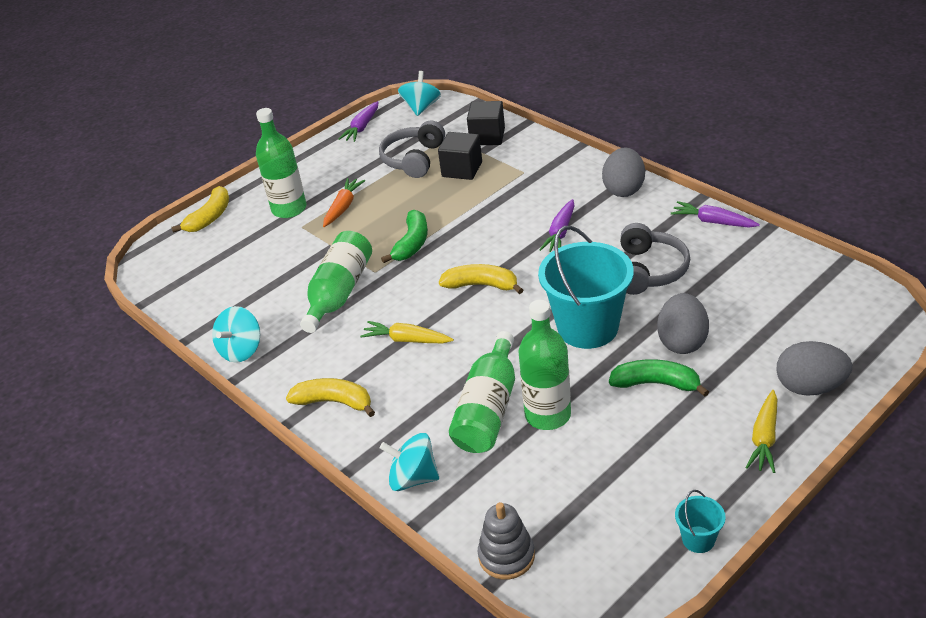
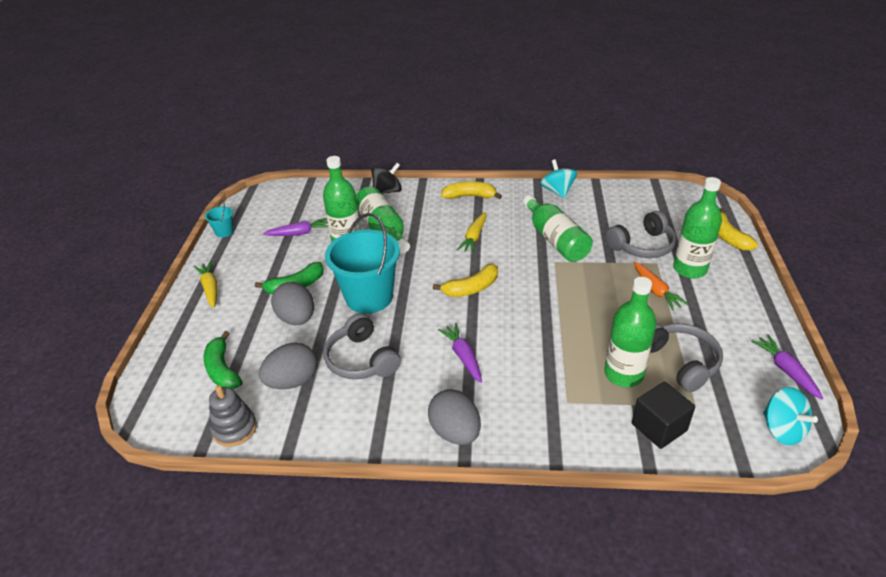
camera: 135 degrees right, 0 degrees up
yellow banana [286,378,375,417] -> yellow banana turned 150 degrees counterclockwise [441,181,502,199]
yellow carrot [360,321,454,343] -> yellow carrot turned 135 degrees clockwise [457,212,487,253]
turquoise spinning top [380,433,439,491] -> black spinning top [371,163,402,194]
green banana [381,210,428,263] -> green banana moved to [204,331,242,389]
black cube [438,132,482,180] -> green bottle [605,277,657,387]
grey stacking toy [478,502,535,580] -> grey stacking toy moved to [209,385,257,447]
purple carrot [671,201,760,228] -> purple carrot moved to [263,218,328,236]
grey egg [776,341,852,396] -> grey egg moved to [259,343,317,389]
none -> grey headphones [606,211,676,258]

